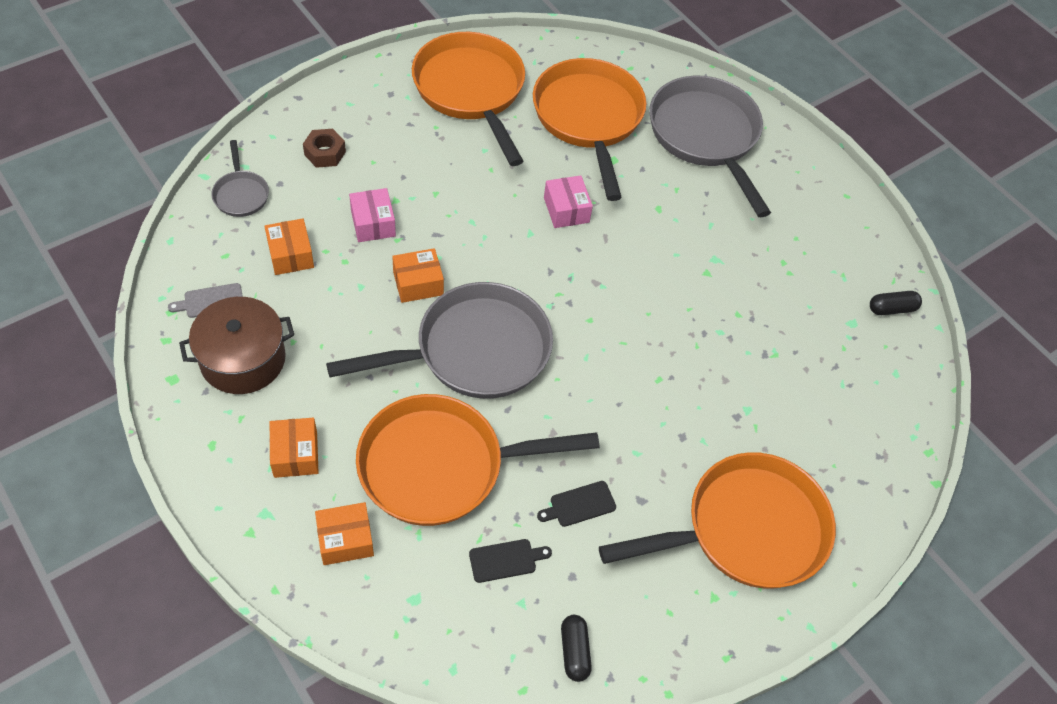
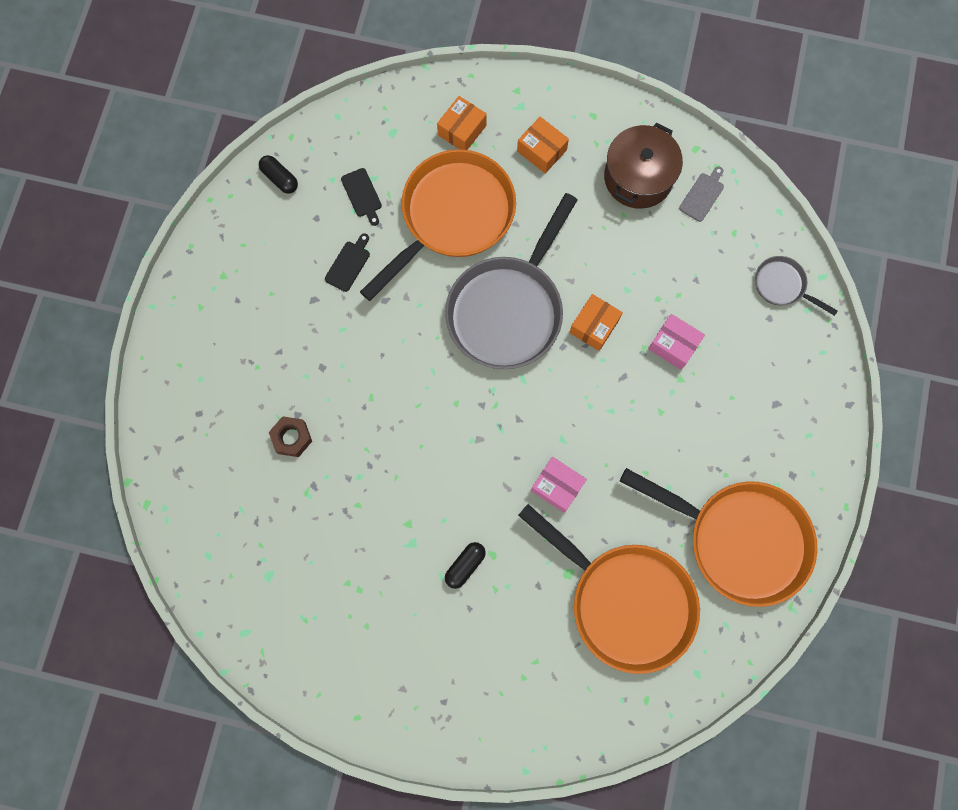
camera: 145 degrees right, 20 degrees up
orange box [264,219,314,275] -> none
brown nut [303,129,346,168] -> brown nut moved to [269,416,312,457]
black cutting board [469,539,552,583] -> black cutting board turned 60 degrees counterclockwise [341,168,382,226]
orange pan [599,452,836,588] -> none
grey pan [649,76,771,217] -> none
black capsule [870,291,922,315] -> black capsule moved to [445,542,486,589]

